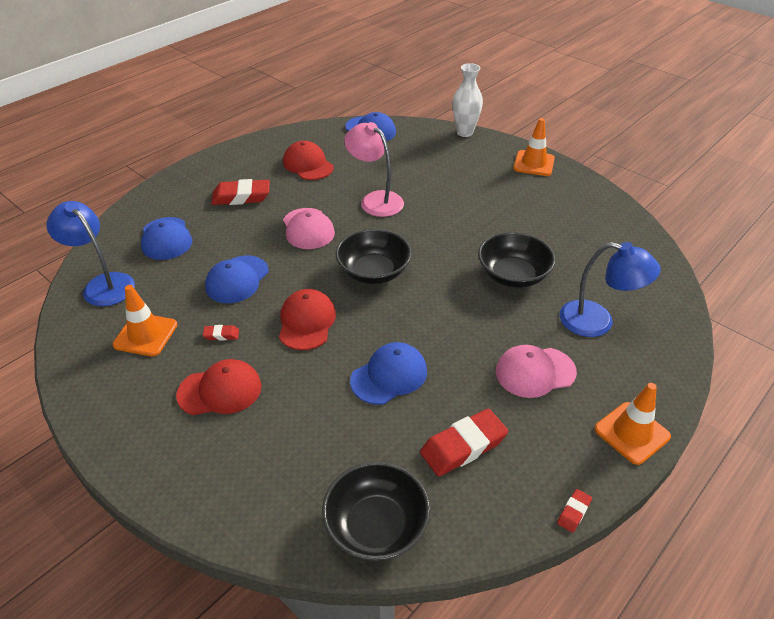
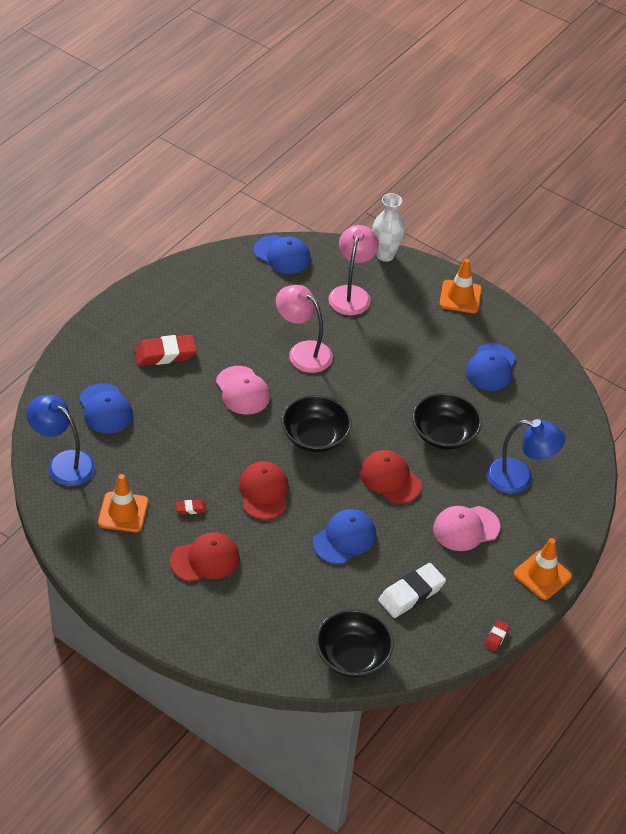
camera: 10 degrees left, 5 degrees up
blue cap [205,255,269,303] -> blue cap moved to [466,343,516,391]
red cap [283,141,334,180] -> red cap moved to [360,450,422,504]
red eraser [420,409,508,476] -> white eraser [378,563,446,618]
none -> pink lamp [328,225,379,315]

